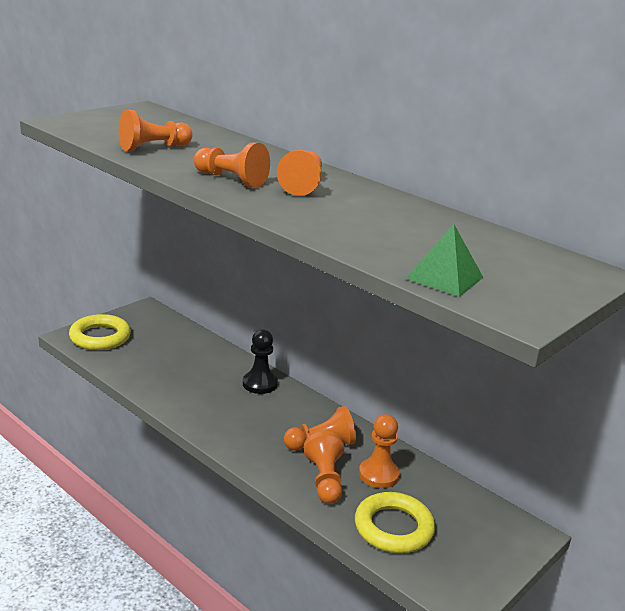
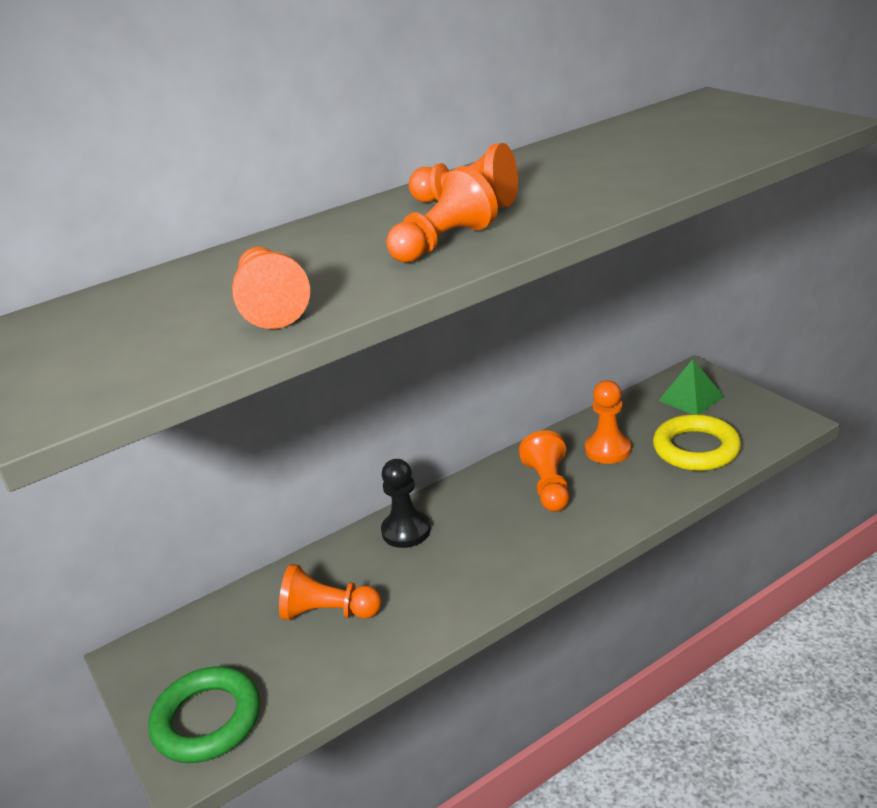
camera: 70 degrees left, 5 degrees up
yellow ring [69,314,131,350] -> green ring [148,666,260,763]
orange pawn [304,431,344,504] -> orange pawn moved to [279,564,381,620]
green pyramid [406,224,483,297] -> green pyramid moved to [658,359,724,414]

